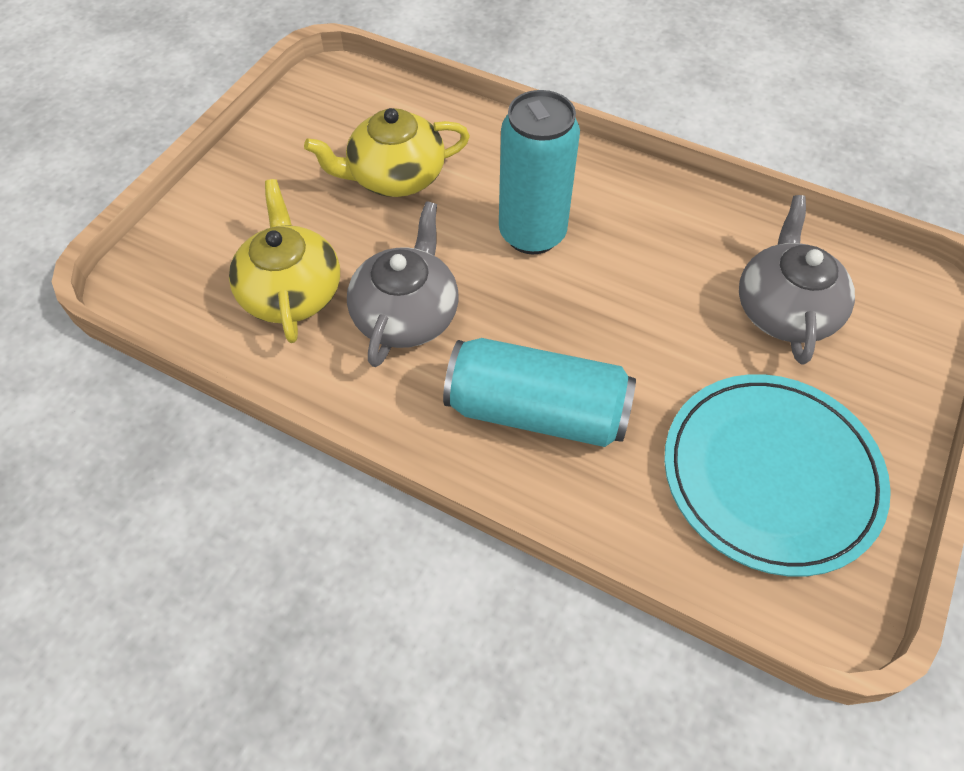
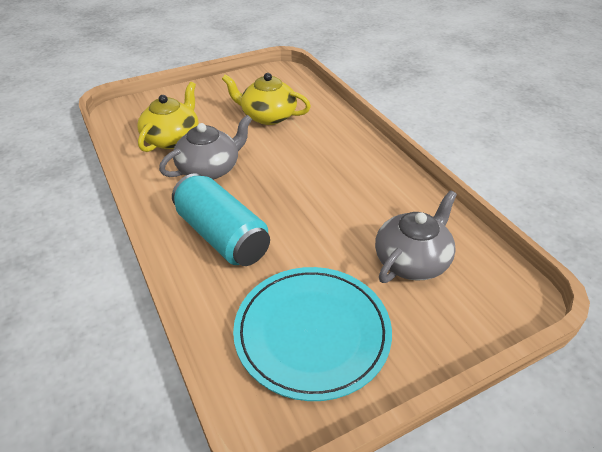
camera: 35 degrees right, 15 degrees down
turquoise can [499,90,580,254] -> none

